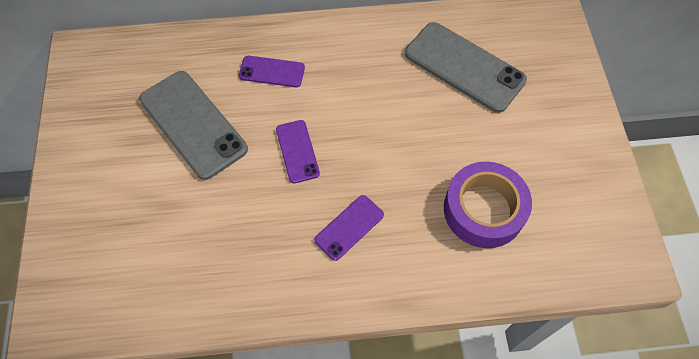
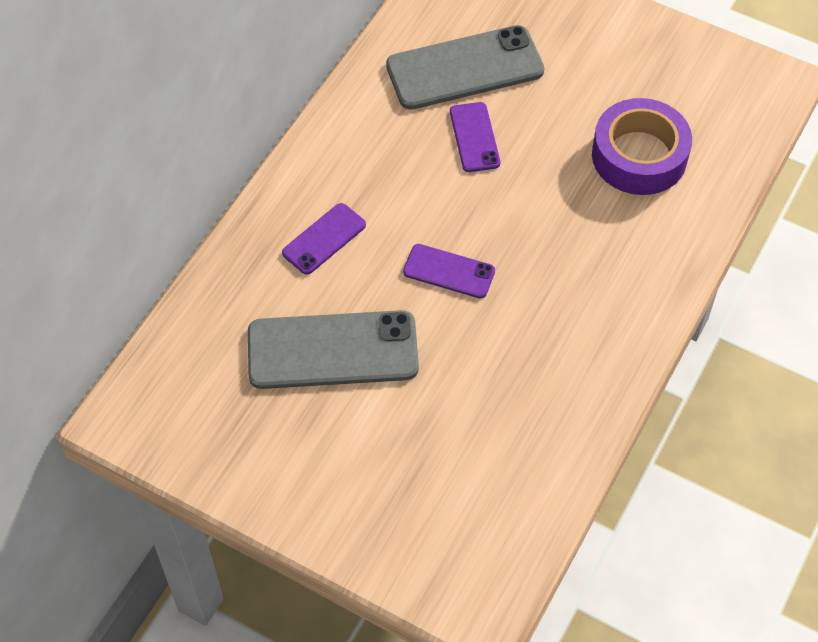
camera: 55 degrees left, 5 degrees down
purple phone [314,195,384,261] -> purple phone moved to [450,102,500,172]

